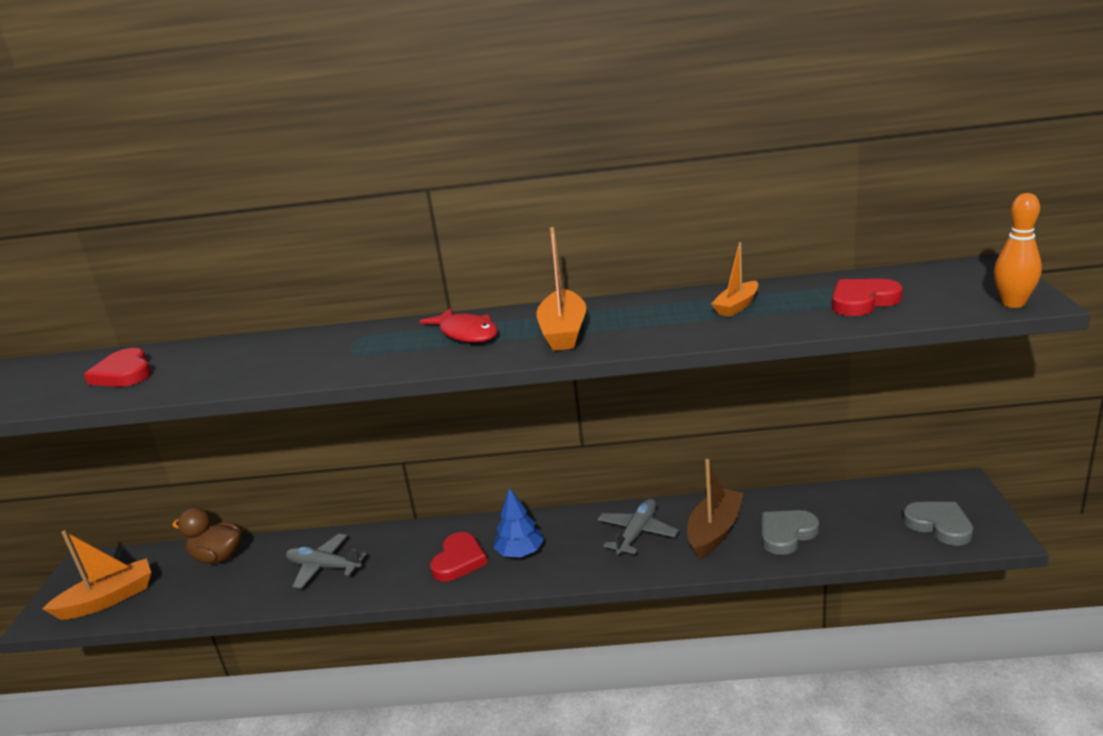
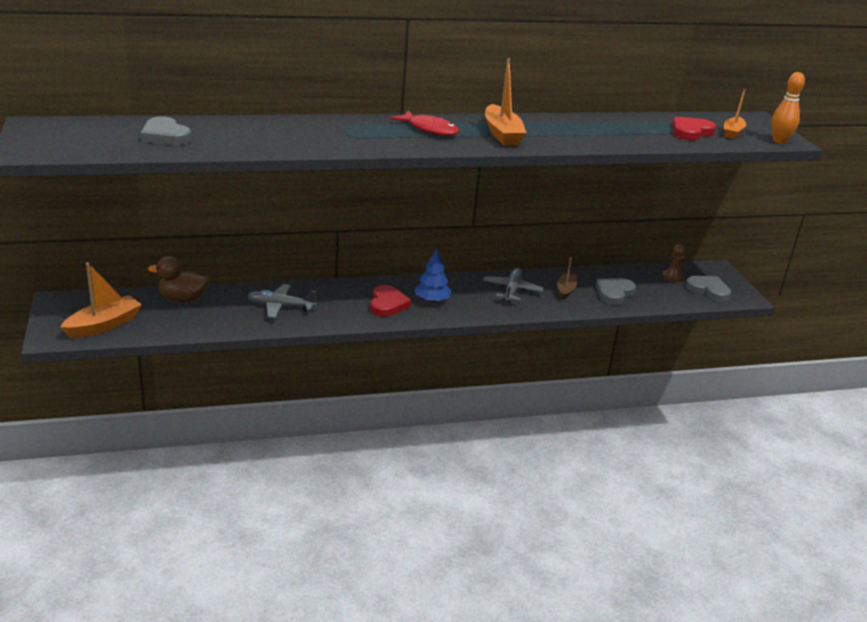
camera: 20 degrees left, 5 degrees up
red heart [84,348,151,387] -> grey heart [140,116,192,145]
brown boat [687,459,743,558] -> brown boat [557,257,577,300], size x0.62
orange boat [711,242,758,317] -> orange boat moved to [724,89,746,139]
none -> brown pawn [662,244,686,282]

